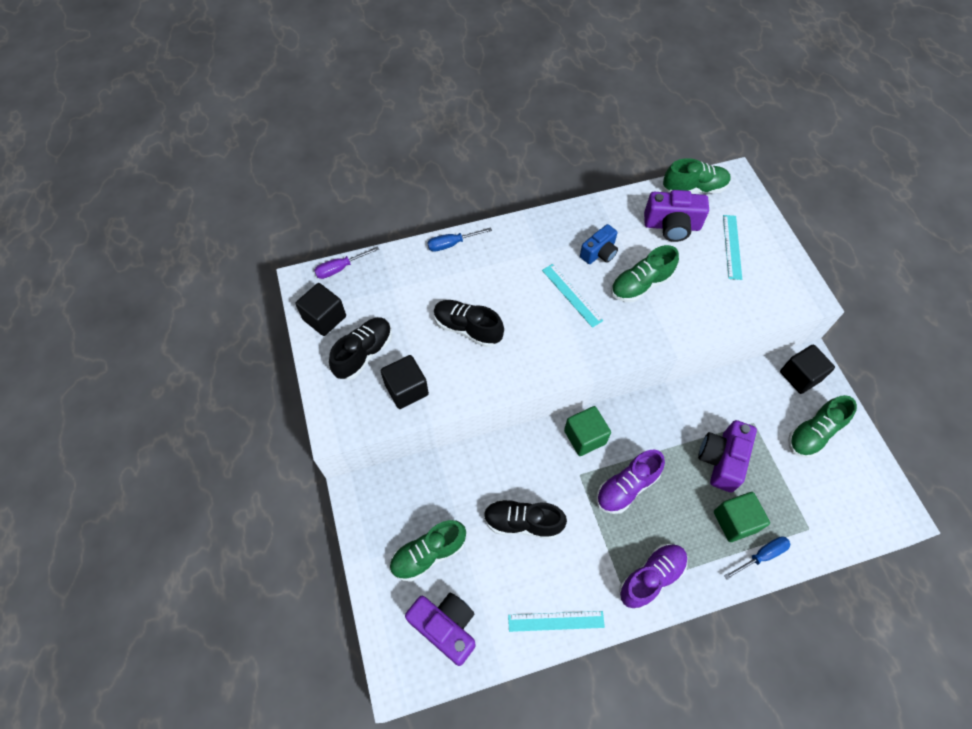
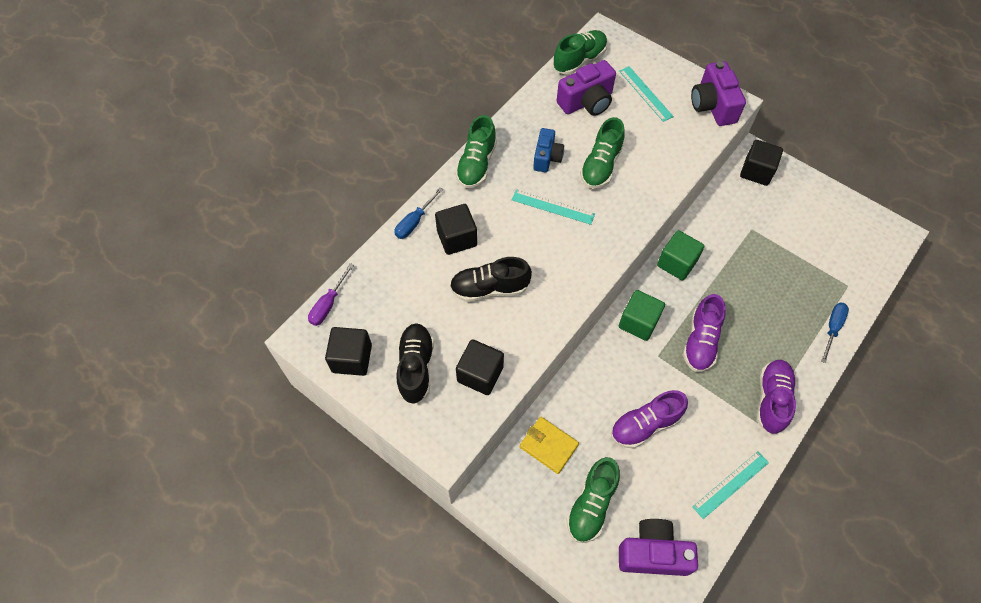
camera: 35 degrees left, 0 degrees up
black shoe [484,499,567,539] -> purple shoe [611,390,688,449]
purple camera [698,420,757,492] -> purple camera moved to [691,61,746,126]
green cube [714,492,770,542] -> green cube moved to [657,230,704,281]
green shoe [788,395,857,458] -> green shoe moved to [455,115,497,188]
none -> black cube [435,204,477,255]
none -> yellow wallet [520,417,579,474]

